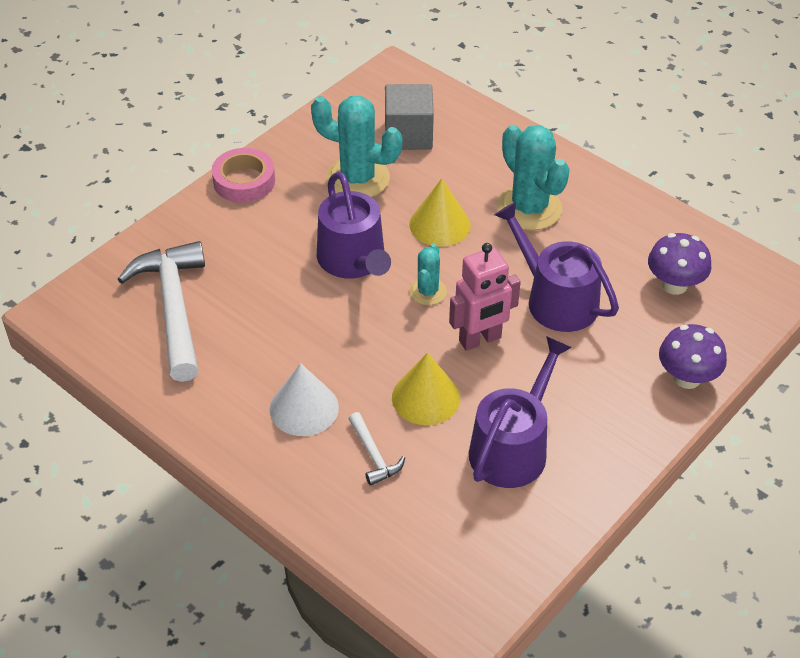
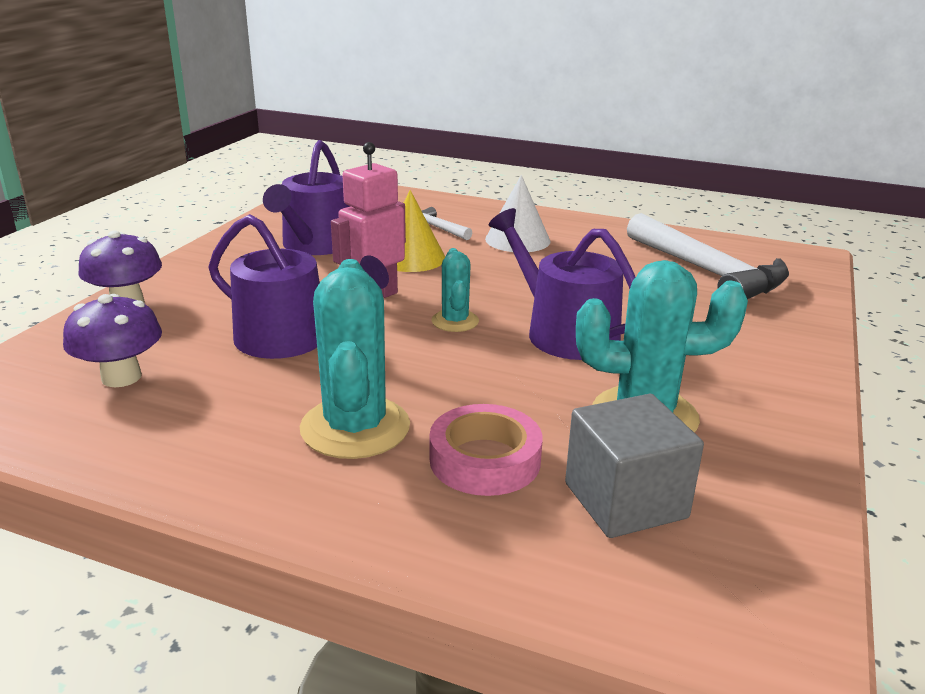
camera: 160 degrees right, 20 degrees down
pink tape [212,148,275,203] -> pink tape moved to [430,404,543,496]
yellow cone [410,178,471,247] -> none
turquoise cactus [497,125,570,231] -> turquoise cactus turned 45 degrees clockwise [300,259,410,459]

